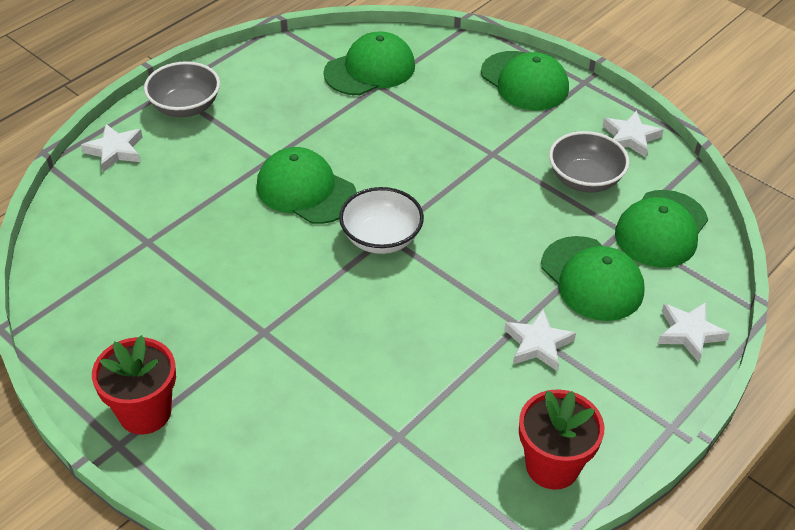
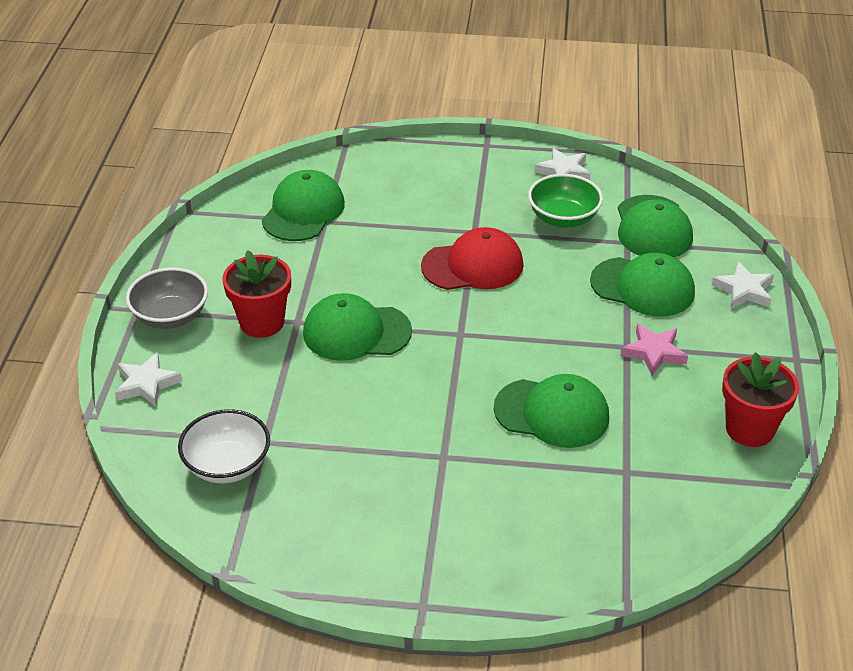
camera: 35 degrees left, 5 degrees down
red flower pot [92,335,176,435] -> red flower pot moved to [223,250,291,338]
white bowl [339,187,424,254] -> white bowl moved to [178,409,270,483]
green cap [481,51,569,110] -> green cap moved to [494,374,609,448]
white star [504,309,576,371] -> pink star [621,324,688,376]
grey bowl [549,131,629,193] -> green bowl [528,174,603,228]
none -> red cap [421,227,523,290]

